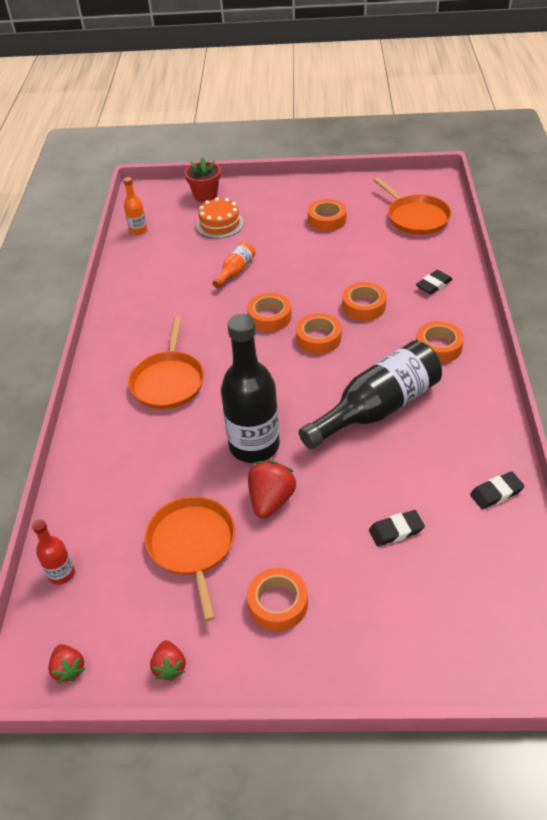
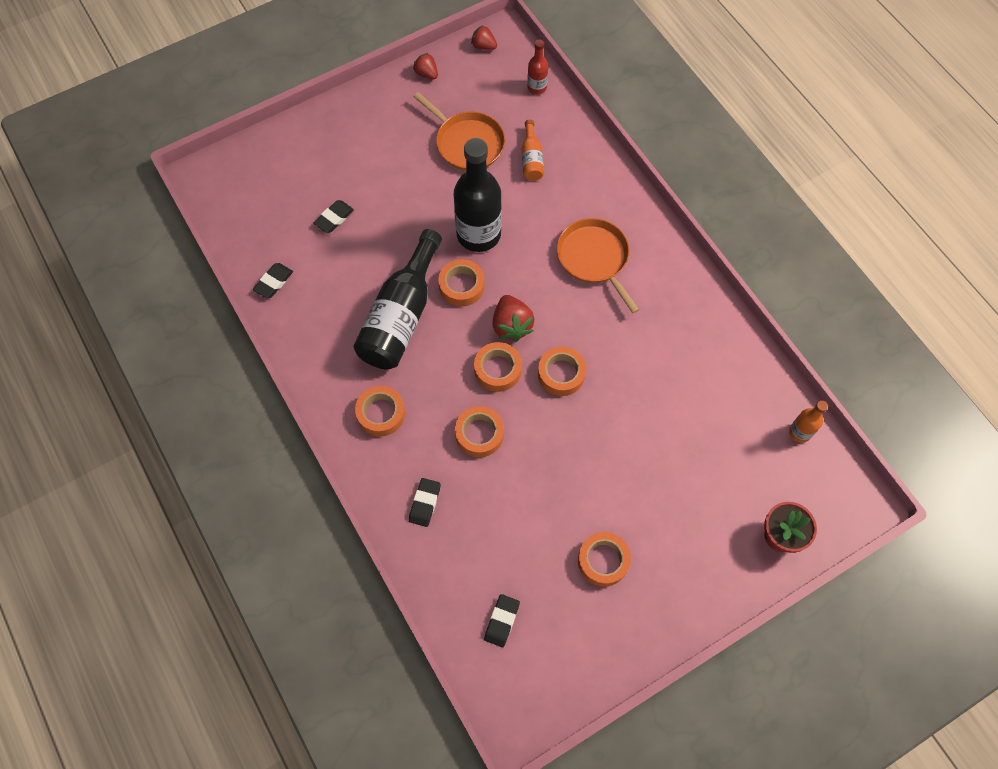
camera: 145 degrees right, 20 degrees up
orange cake [196,197,244,239] -> none
orange bottle [213,242,255,288] -> orange bottle moved to [521,119,544,181]
orange tape [247,568,308,631] -> orange tape moved to [438,259,485,307]
red strawberry [248,461,296,518] -> red strawberry moved to [492,295,535,342]
orange pan [373,177,452,235] -> black eraser [484,594,520,647]

